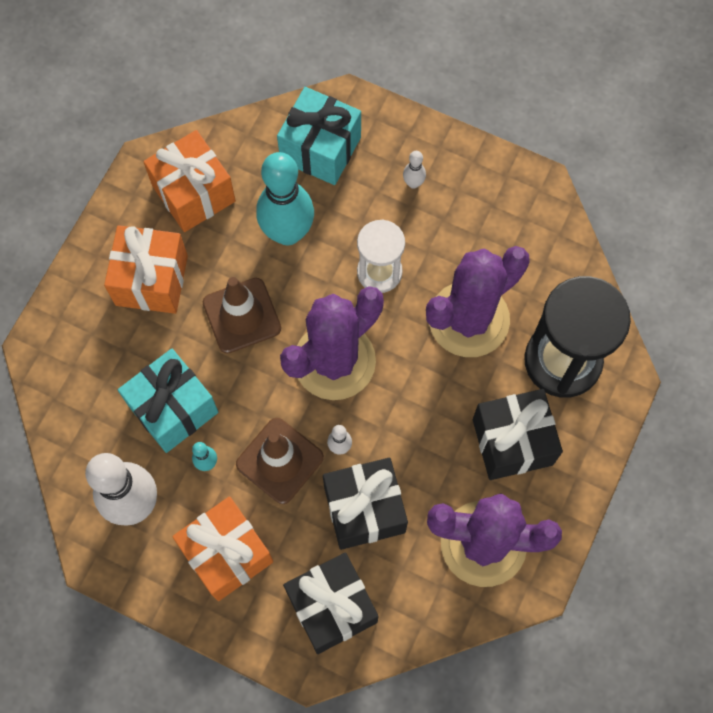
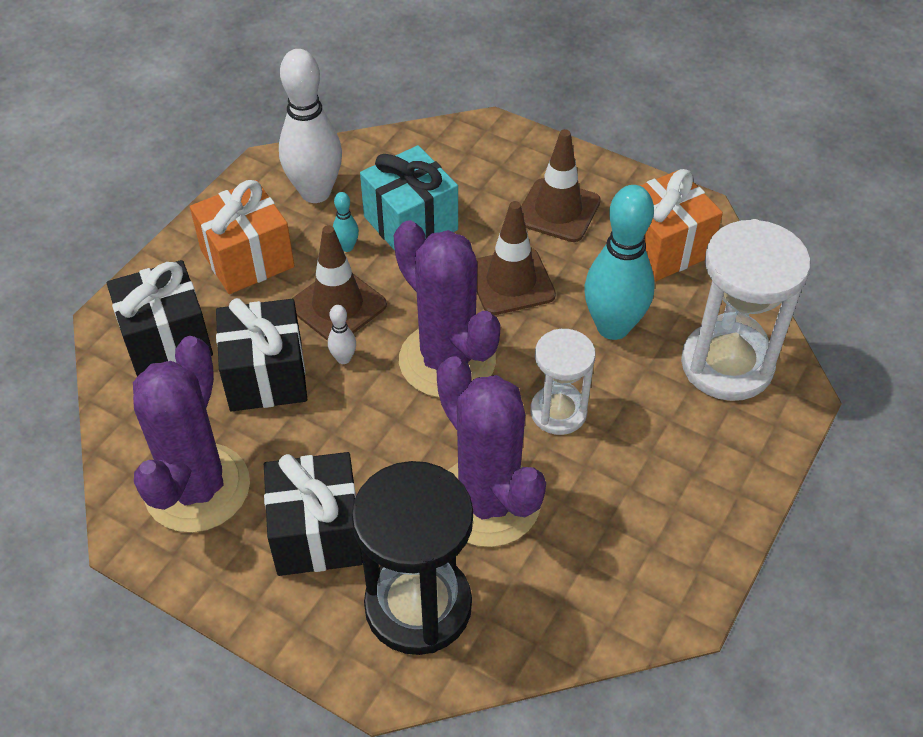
camera: 95 degrees right, 20 degrees down
orange gift [104,225,188,314] -> brown traffic cone [521,129,601,242]
turquoise gift [277,87,361,185] -> white hourglass [681,219,810,401]
white bowling pin [403,151,426,189] -> none

